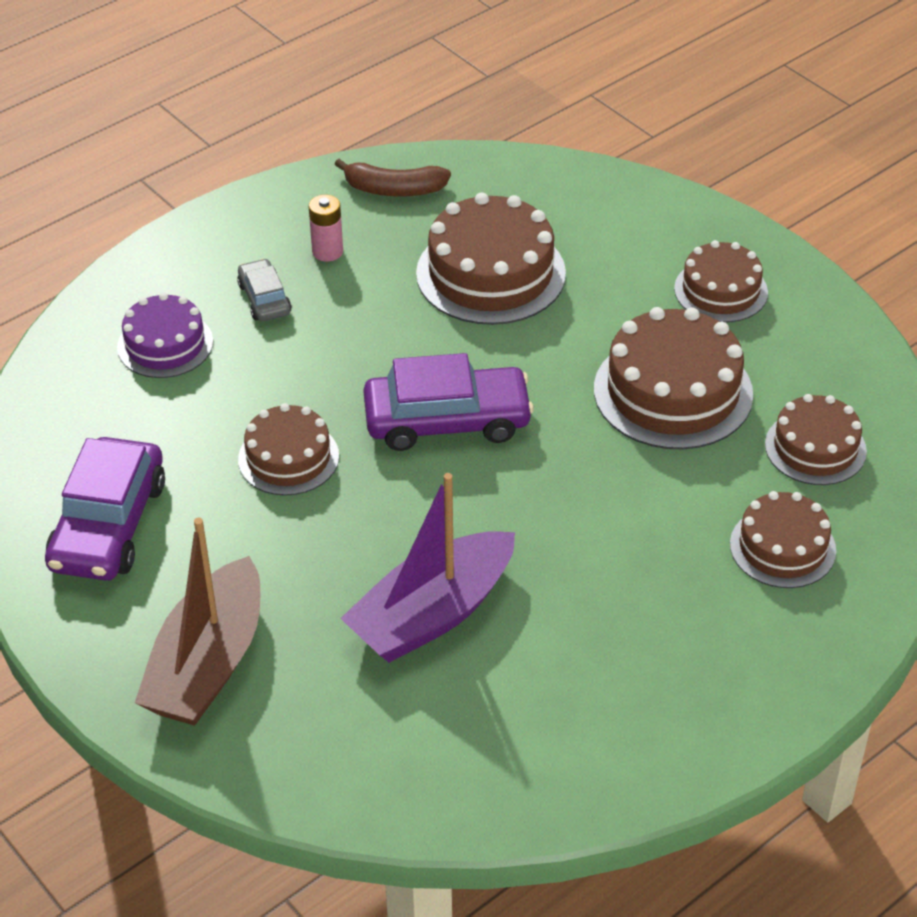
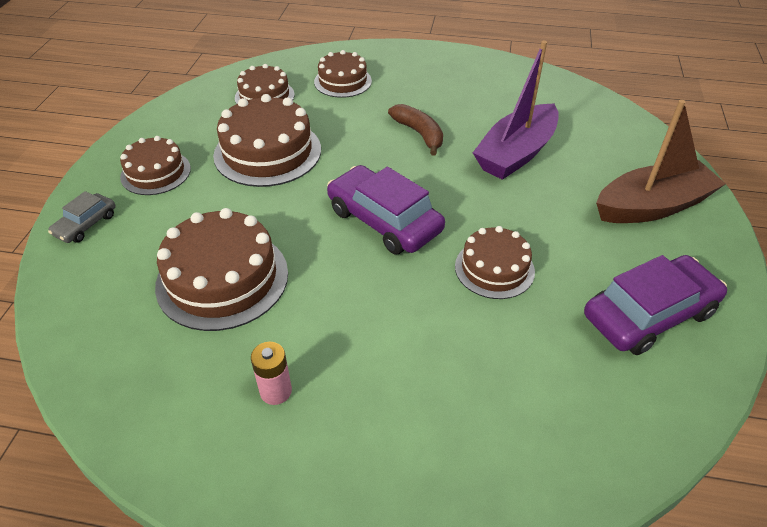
camera: 130 degrees left, 0 degrees up
purple cake [117,293,213,378] -> none
grey car [237,259,292,321] -> grey car moved to [48,191,116,243]
brown banana [335,159,451,197] -> brown banana moved to [388,104,443,156]
purple boat [340,473,515,663] -> purple boat turned 120 degrees clockwise [473,41,559,180]

